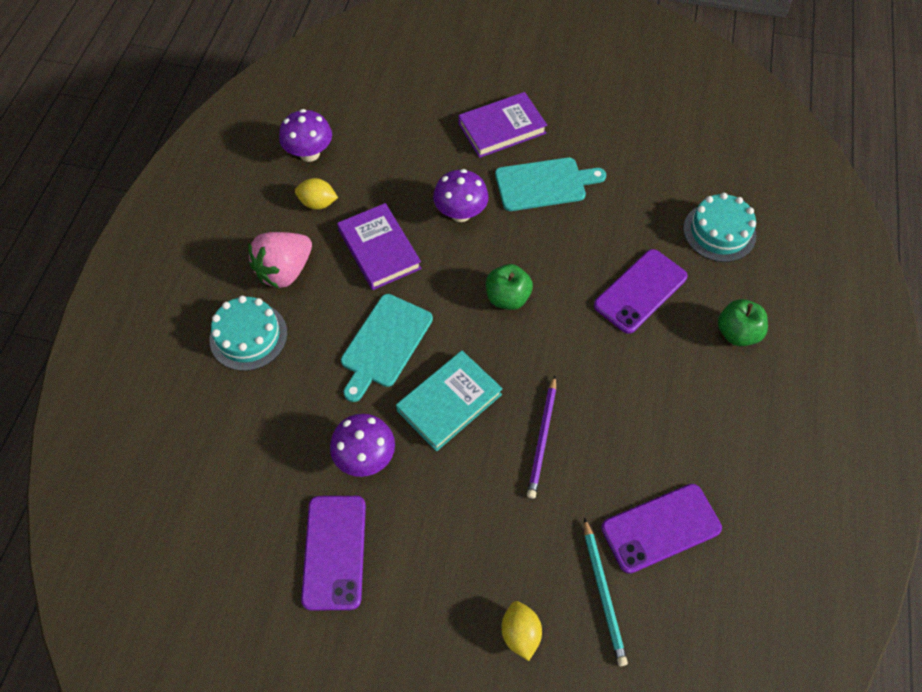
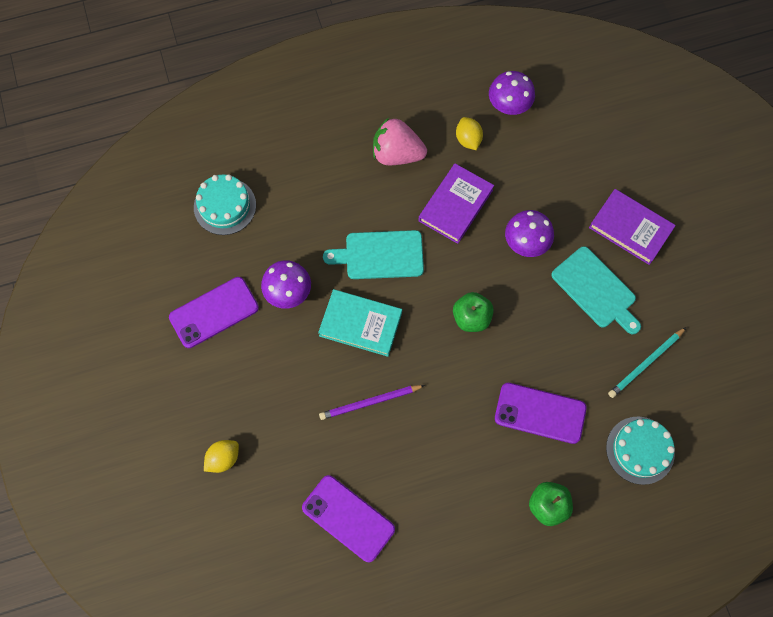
camera: 60 degrees right, 10 degrees up
turquoise cake [210,296,288,371] -> turquoise cake moved to [194,175,256,235]
turquoise pencil [584,518,628,666] -> turquoise pencil moved to [608,327,686,398]

